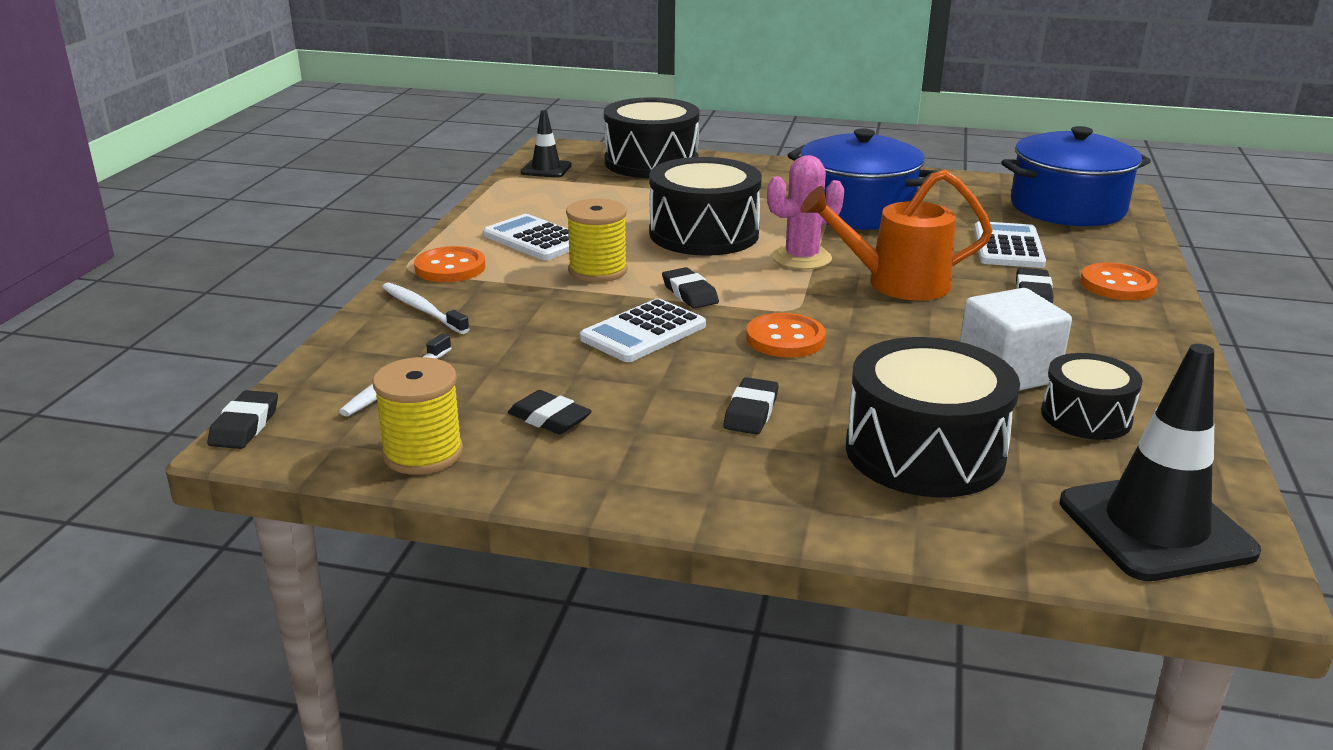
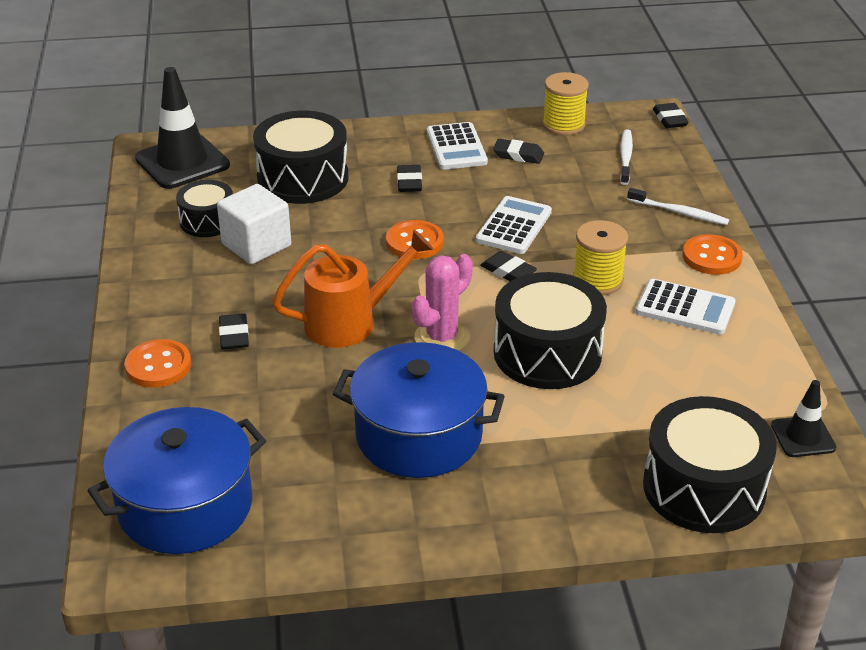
camera: 160 degrees right, 10 degrees up
white calculator [974,221,1046,268] -> white calculator moved to [427,122,488,170]

